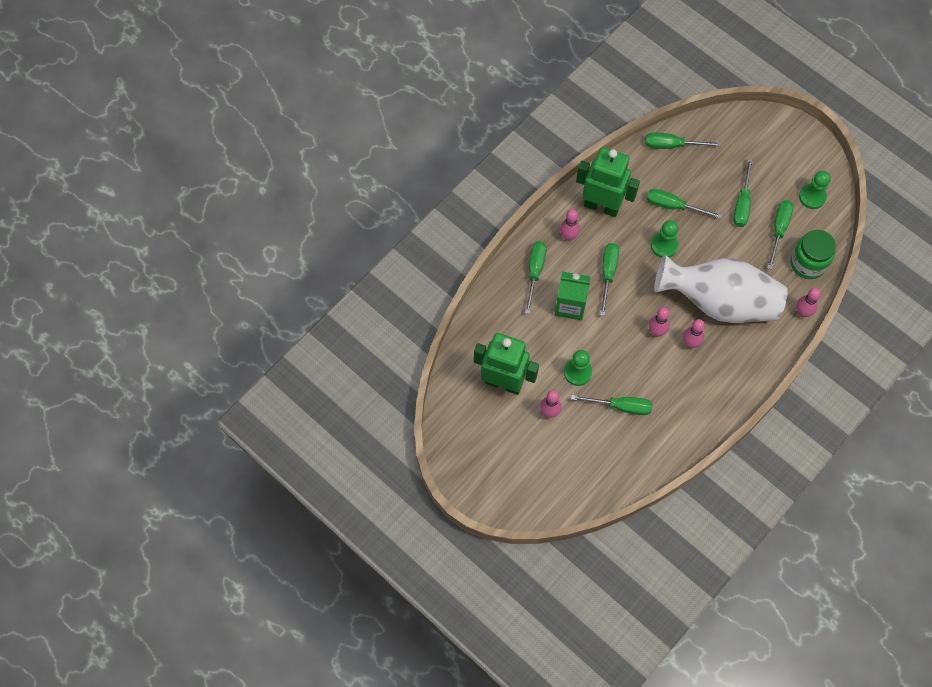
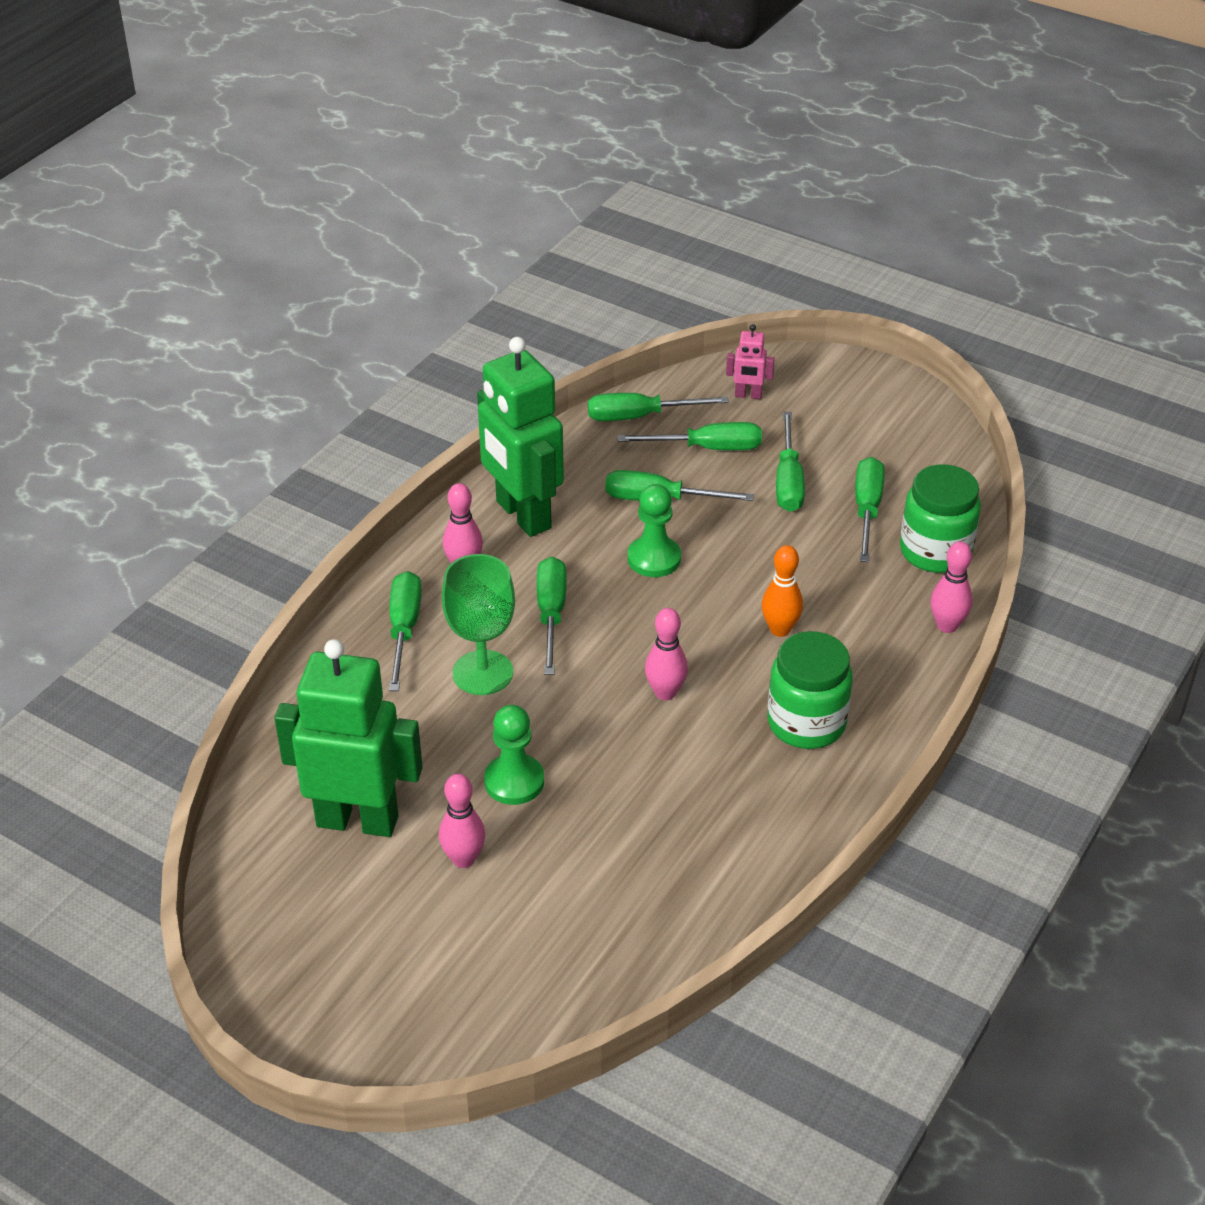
camera: 10 degrees left, 25 degrees down
green carton [555,271,591,320] -> green goblet [442,554,515,695]
green screwdriver [571,395,652,415] -> green screwdriver moved to [618,422,762,450]
green robot [576,147,640,217] -> green robot turned 135 degrees counterclockwise [477,337,564,537]
white vase [654,254,788,323] -> orange bowling pin [762,545,803,637]
pink bowling pin [683,319,705,348] -> none
green pawn [799,171,831,209] -> none
none -> pink robot [726,324,775,399]
none -> green jar [767,631,853,749]

